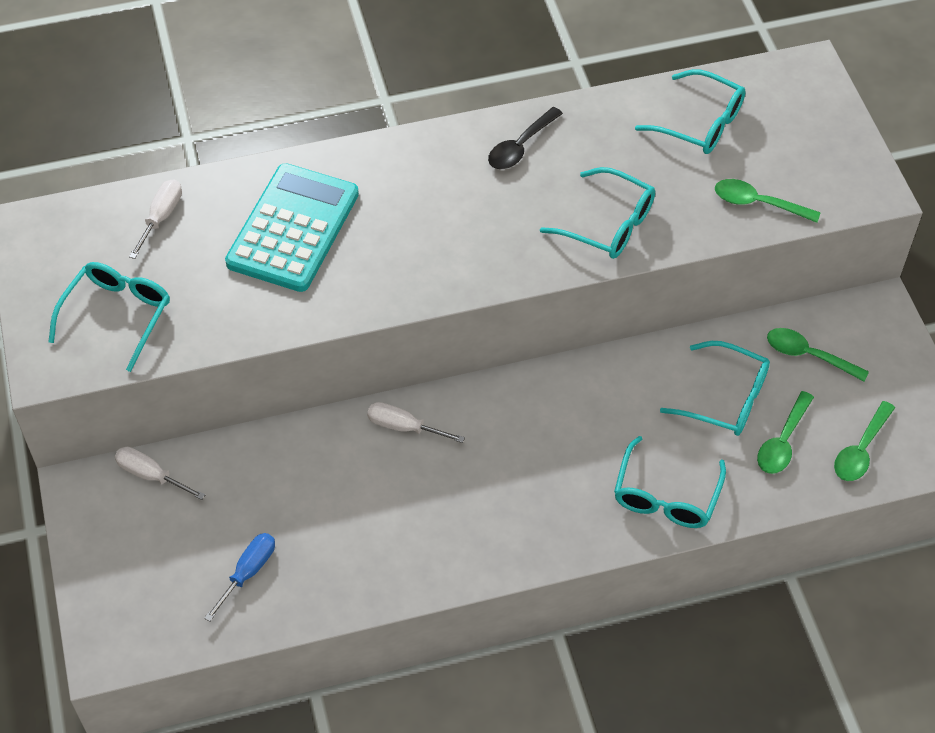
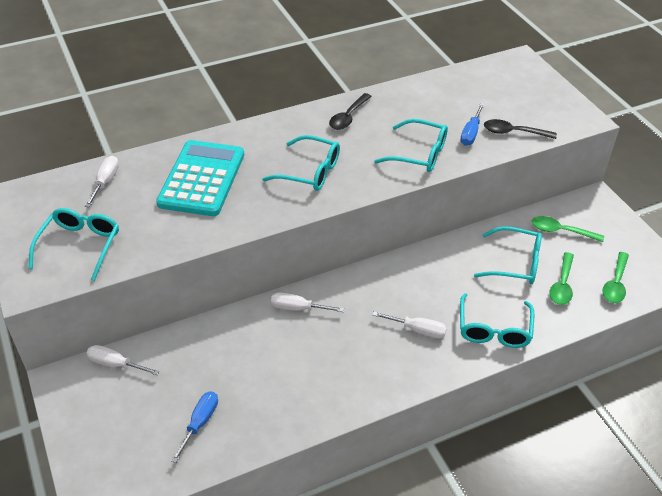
camera: 10 degrees left, 10 degrees down
turquoise glasses [635,69,746,154] -> turquoise glasses moved to [262,135,340,191]
green spoon [715,179,821,223] -> black spoon [484,119,557,139]
none -> white screwdriver [373,311,447,339]
none -> blue screwdriver [460,103,484,146]

